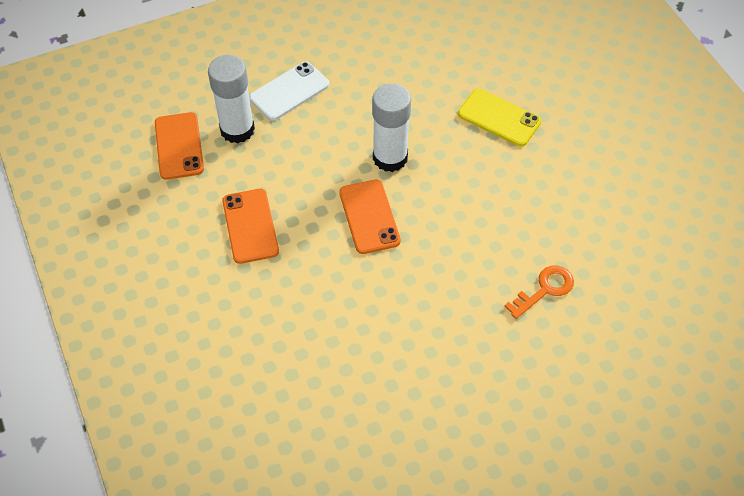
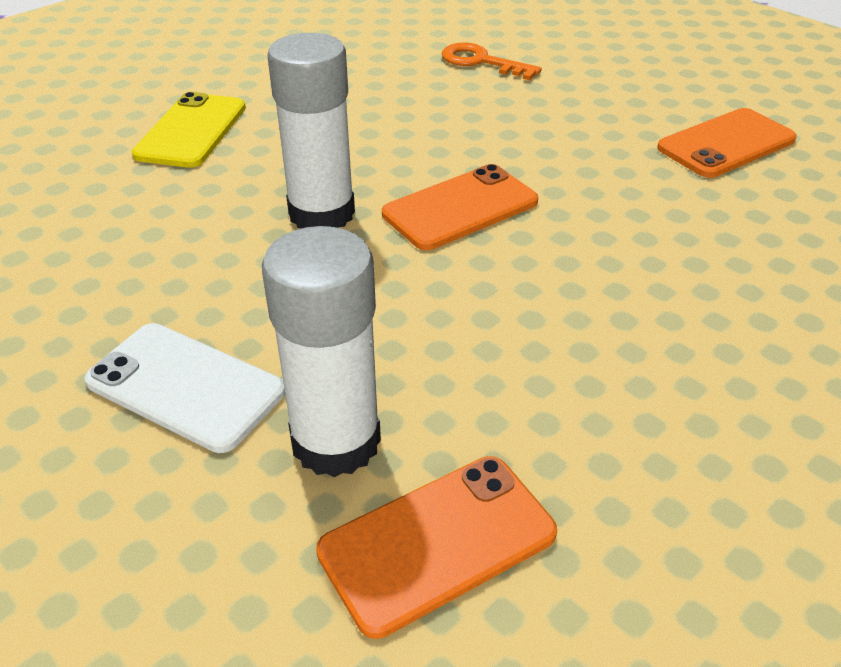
camera: 110 degrees left, 15 degrees down
orange phone [222,189,279,264] -> orange phone moved to [657,108,797,178]

